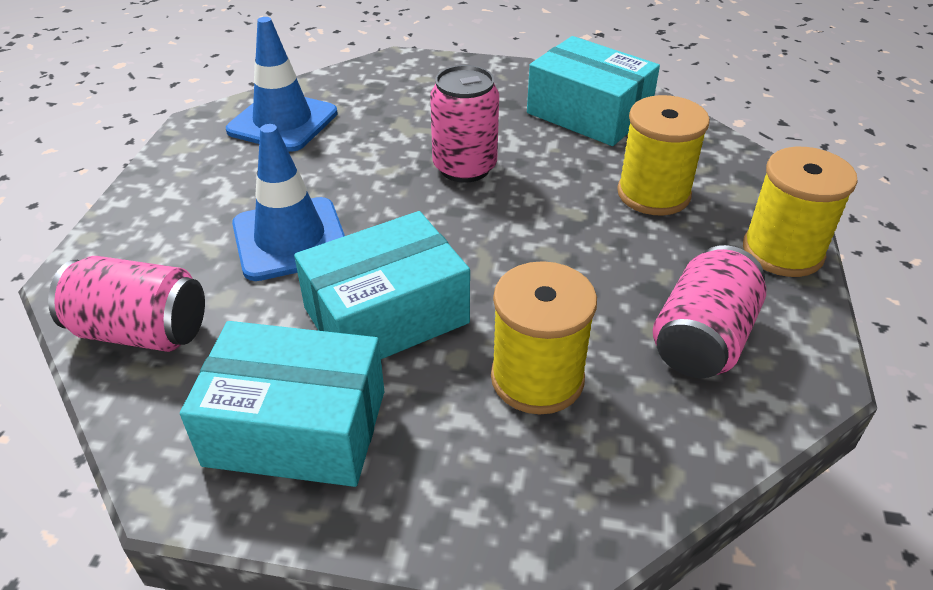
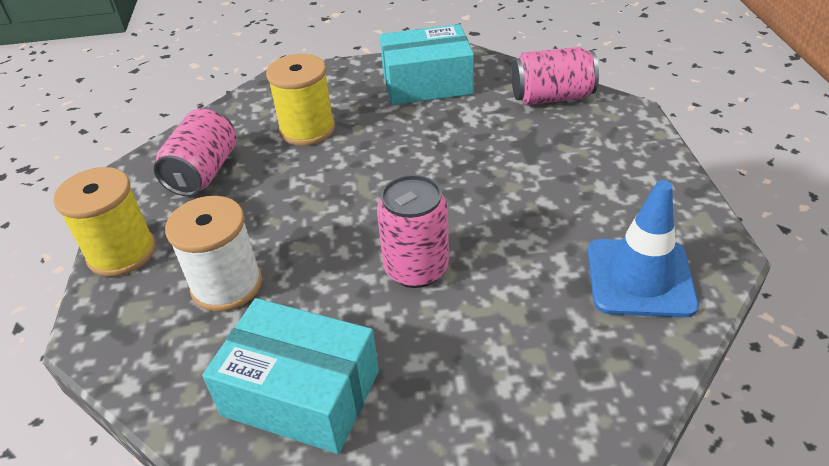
camera: 165 degrees right, 0 degrees up
blue traffic cone [232,124,345,281] -> none
turquoise box [294,211,470,359] -> none
yellow spool [617,95,710,215] -> white spool [165,196,262,312]

